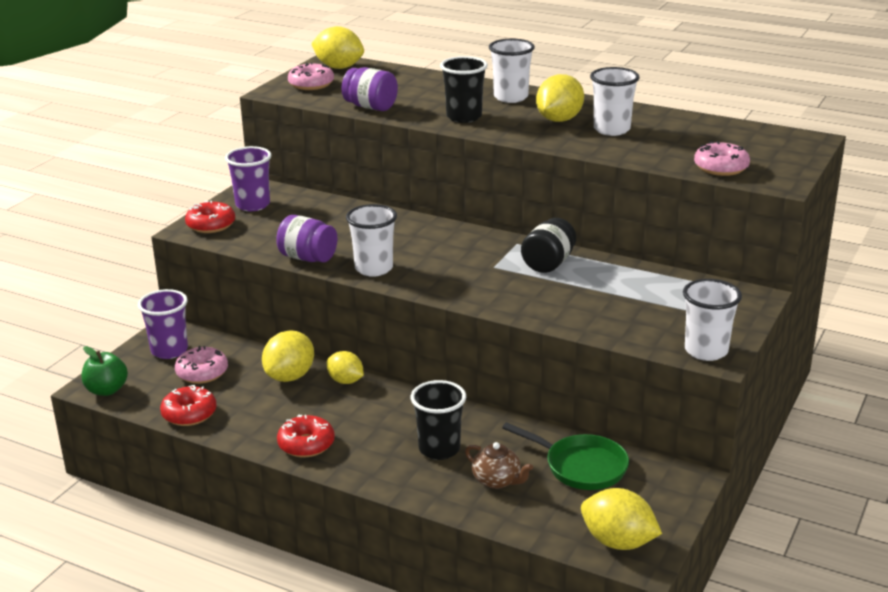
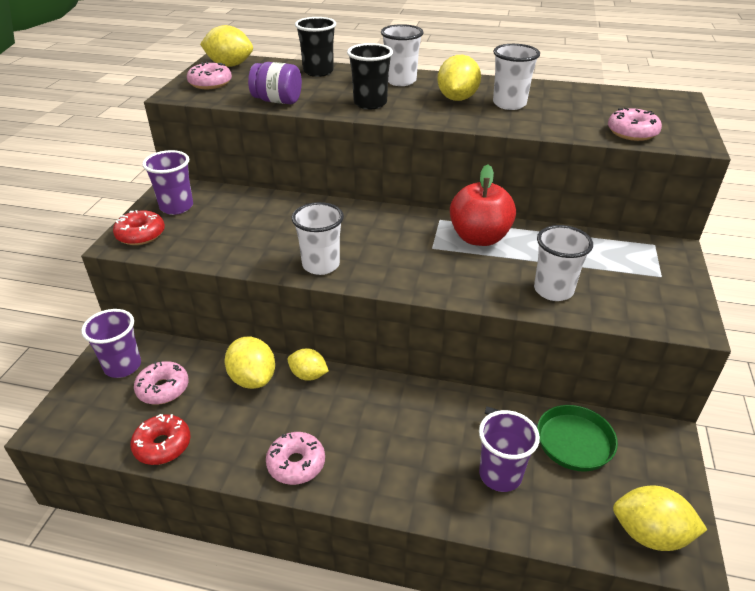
camera: 15 degrees left, 10 degrees up
green apple [82,346,128,396] -> none
yellow lemon [262,330,314,382] -> yellow lemon turned 45 degrees counterclockwise [225,337,275,389]
purple jar [276,215,337,263] -> none
red donut [277,414,335,457] -> pink donut [266,432,325,485]
black cup [411,380,466,460] -> black cup moved to [295,17,336,77]
brown teapot [465,442,533,489] -> purple cup [479,410,540,492]
black jar [521,218,576,273] -> red apple [450,165,516,246]
white cup [683,279,742,361] -> white cup moved to [534,225,593,301]

